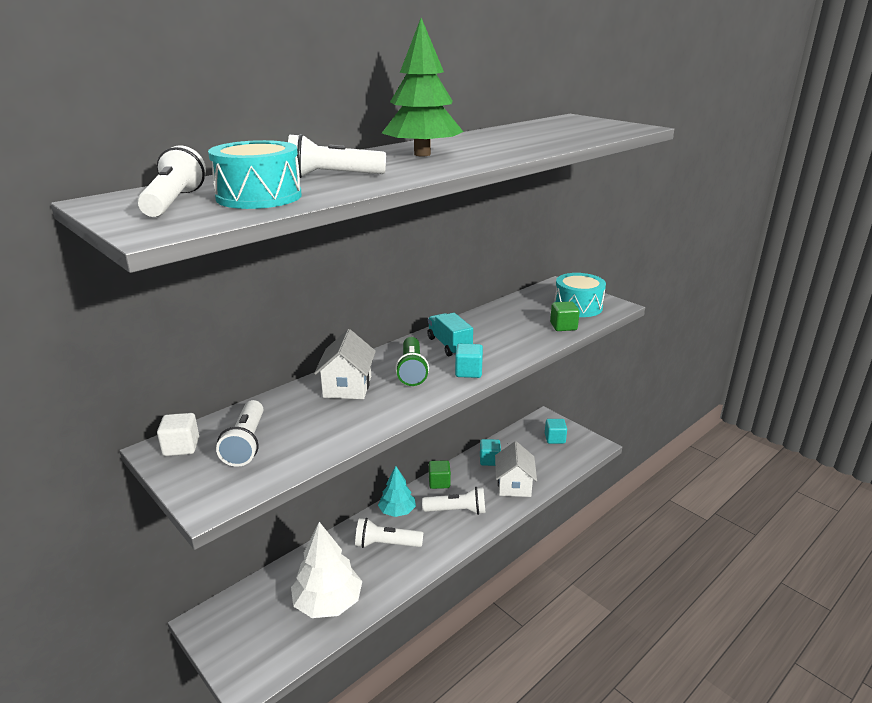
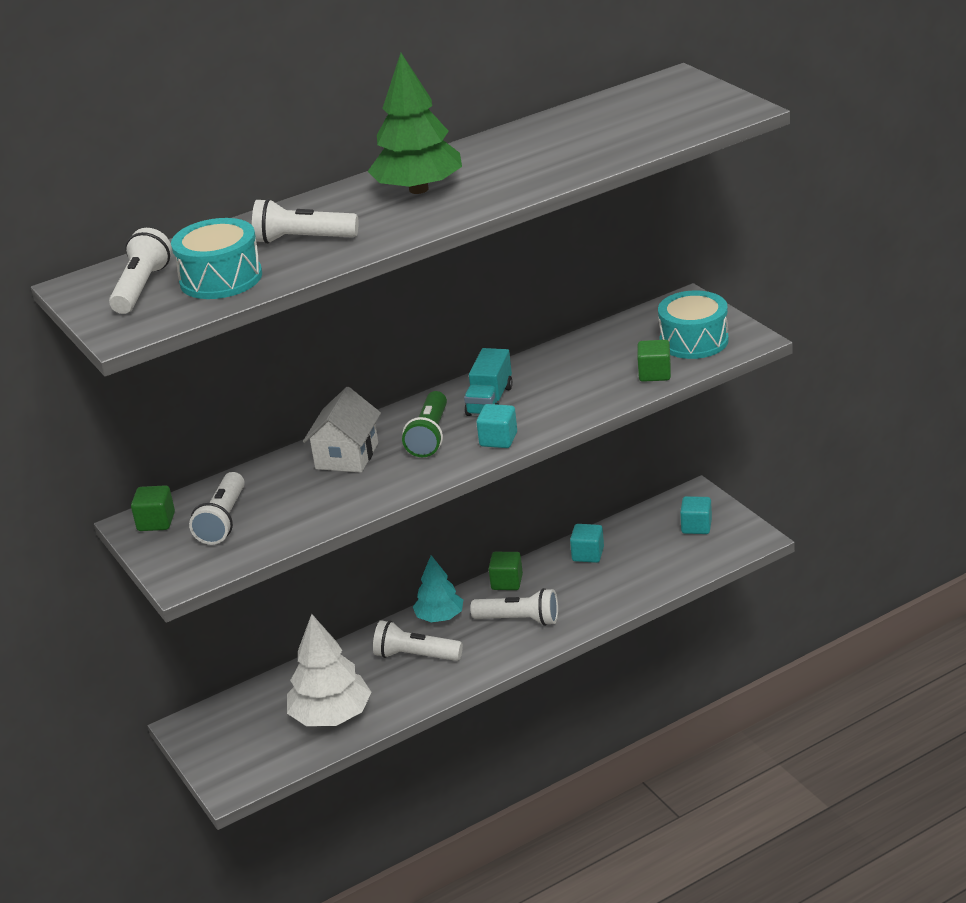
camera: 15 degrees right, 5 degrees up
white cube [157,413,199,456] -> green cube [131,485,175,531]
turquoise truck [427,313,473,356] -> turquoise truck turned 150 degrees counterclockwise [464,348,513,416]
white house [495,441,537,497] -> none

